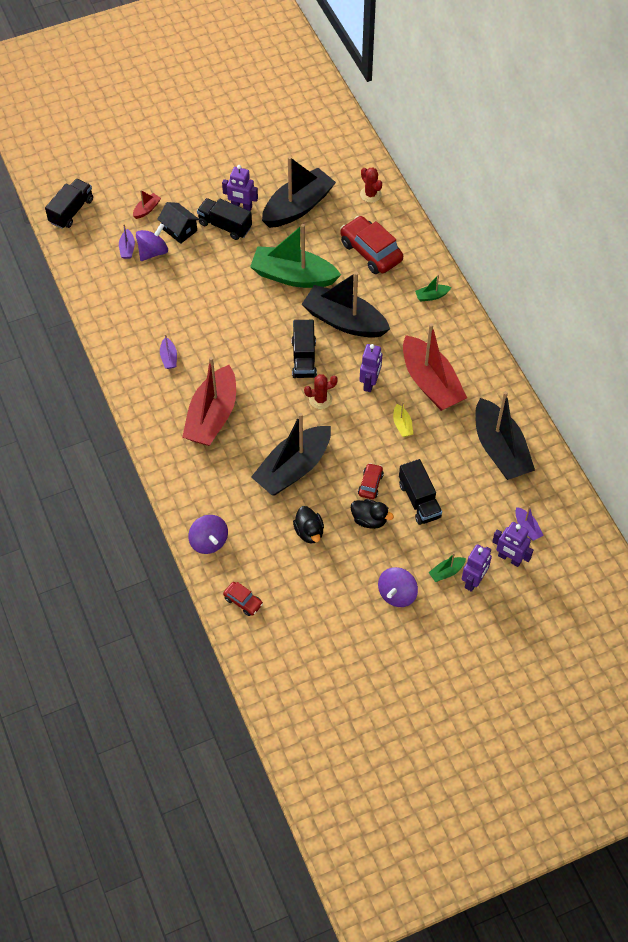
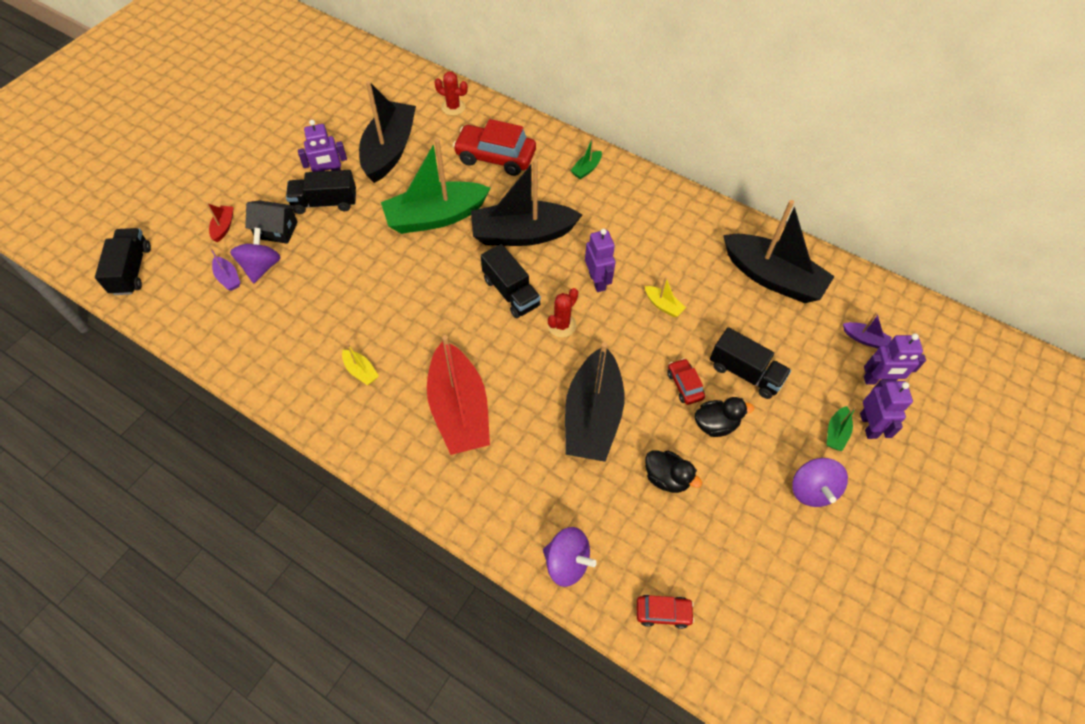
camera: 35 degrees left, 0 degrees up
purple boat [160,334,177,369] -> yellow boat [342,344,379,385]
red boat [403,323,467,411] -> none

